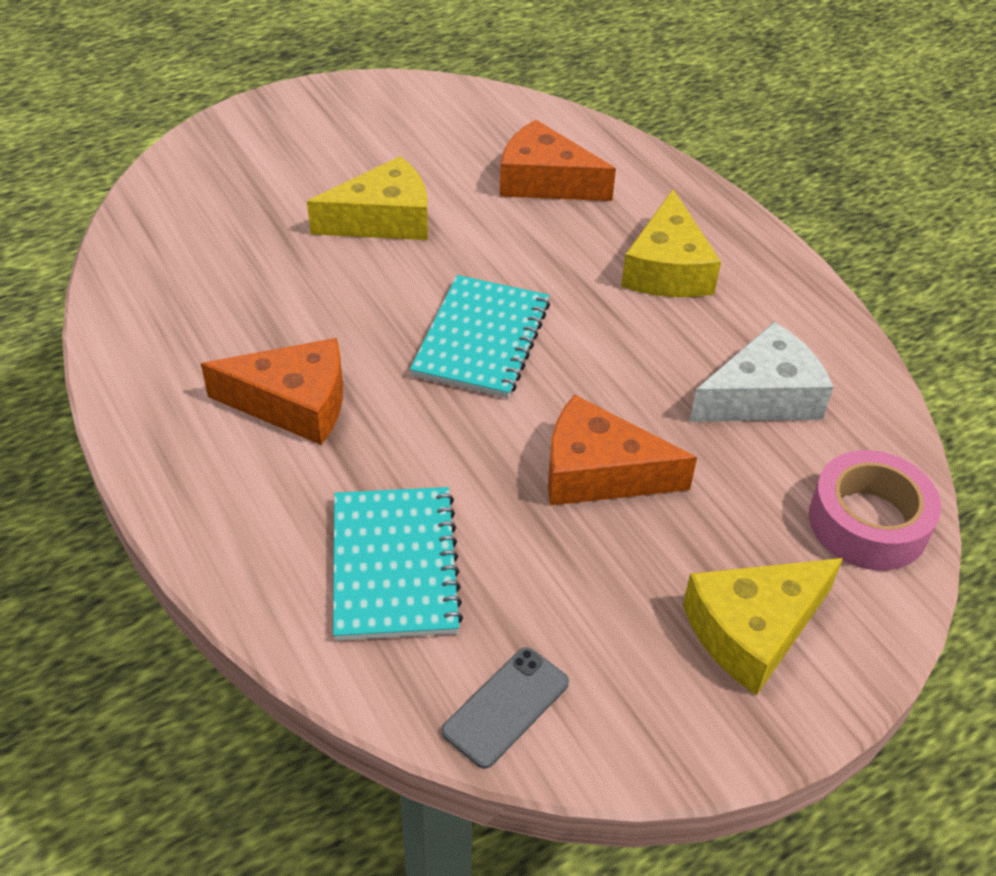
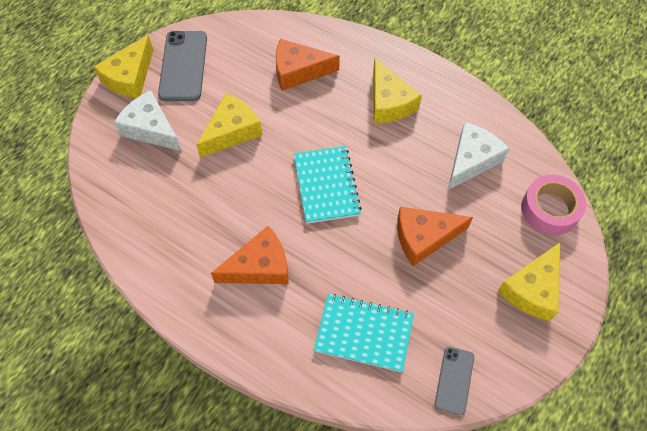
camera: 25 degrees left, 15 degrees up
turquoise notebook [333,487,463,641] -> turquoise notebook turned 45 degrees counterclockwise [314,294,414,372]
none -> yellow cheese [94,35,153,98]
none -> white cheese [114,90,182,151]
none -> grey phone [158,31,207,101]

